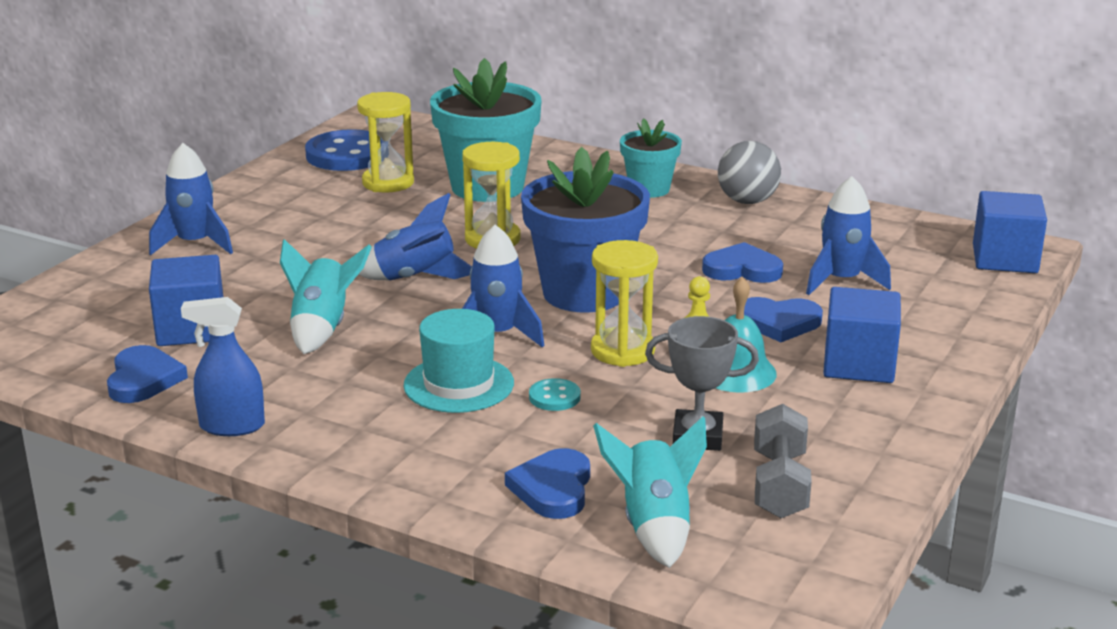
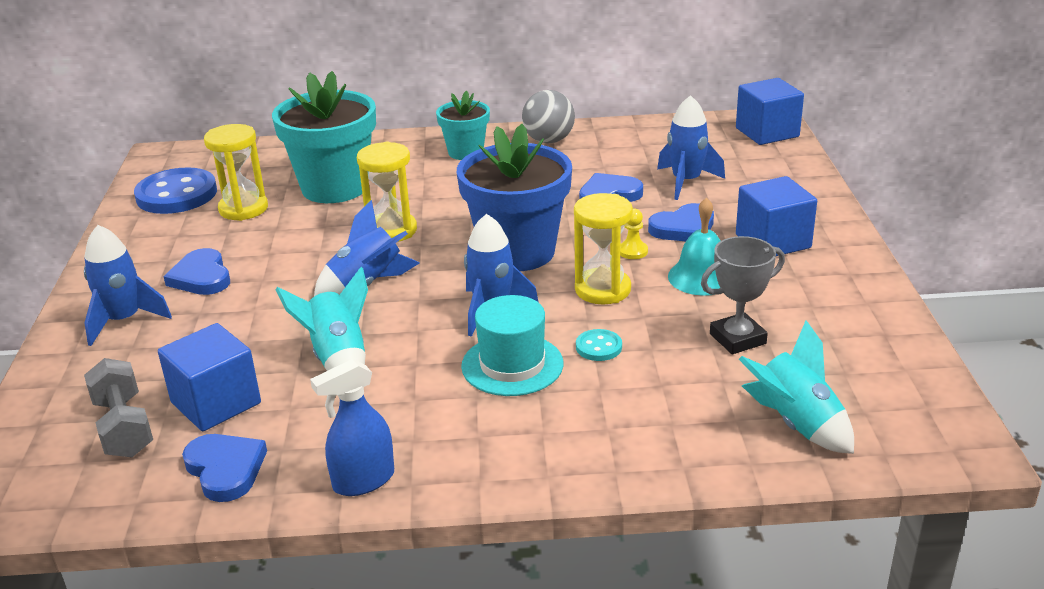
camera: 30 degrees left, 5 degrees up
blue heart [505,448,590,519] -> blue heart moved to [163,248,230,295]
grey dumbbell [754,404,812,518] -> grey dumbbell moved to [84,358,153,457]

